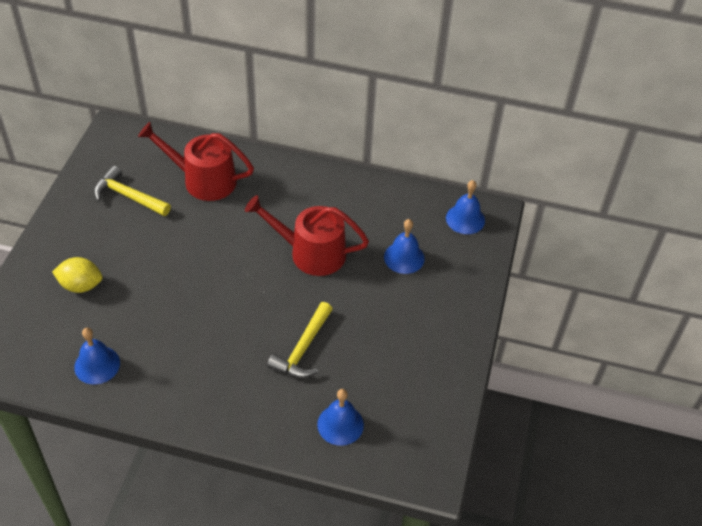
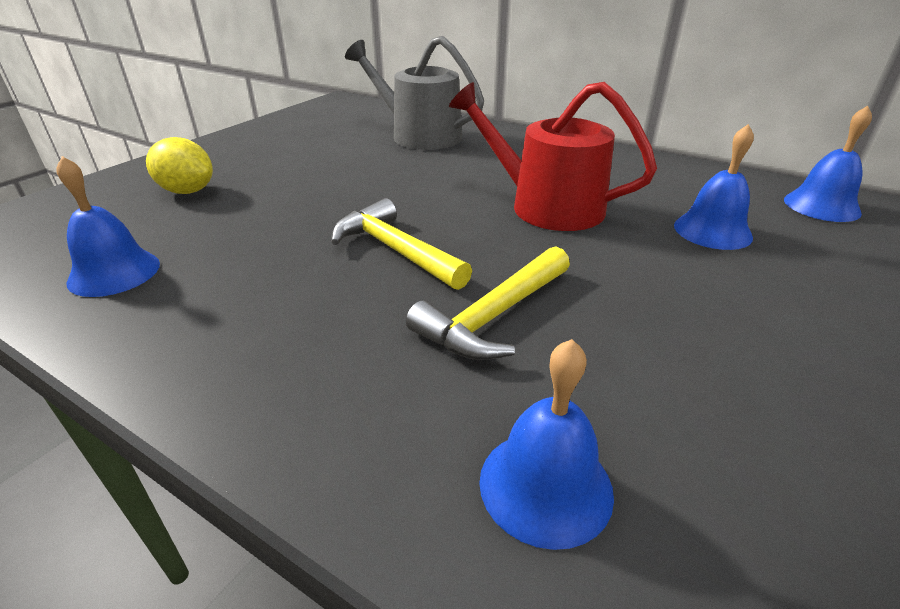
camera: 20 degrees right, 15 degrees down
yellow hammer [94,166,171,216] -> yellow hammer moved to [331,198,472,290]
red watering can [138,122,254,201] -> grey watering can [345,36,484,150]

